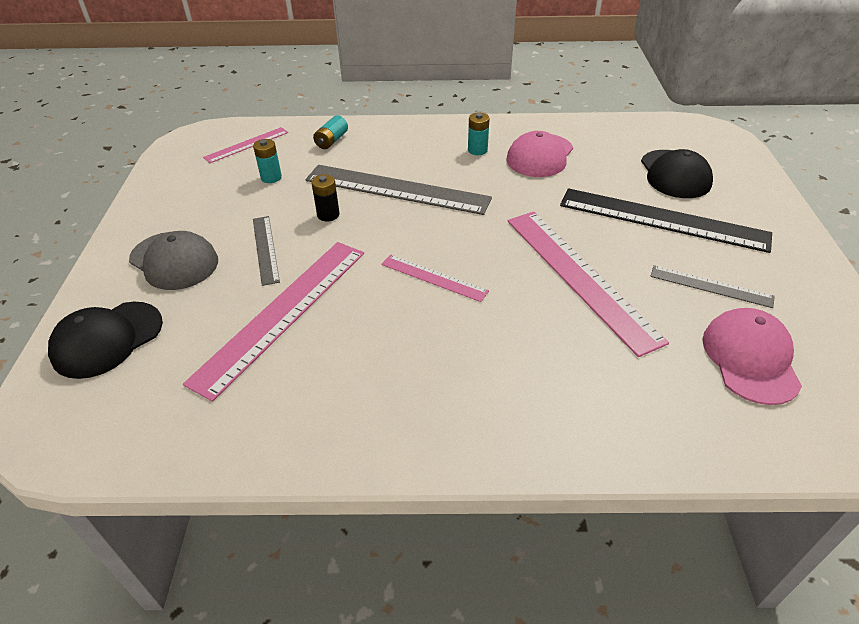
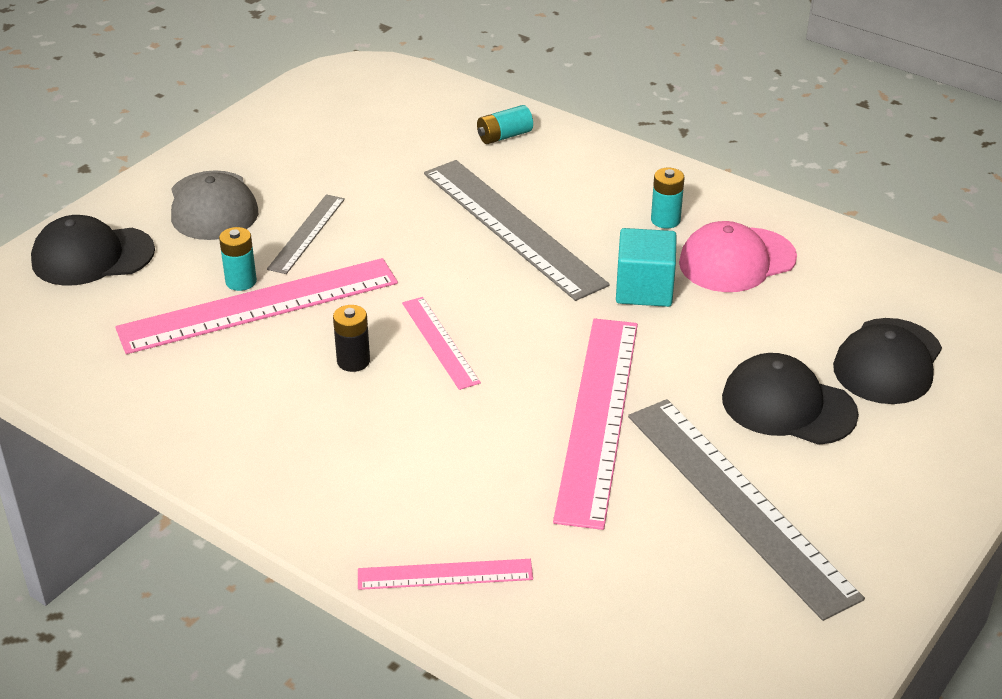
camera: 35 degrees right, 5 degrees down
pink ruler [203,127,288,163] -> pink ruler moved to [358,559,533,590]
turquoise battery [253,139,282,183] -> turquoise battery moved to [219,227,257,291]
black battery [311,174,340,222] -> black battery moved to [333,305,370,372]
black ruler [560,188,772,253] -> black cap [722,353,859,445]
grey ruler [650,265,775,308] -> grey ruler [628,399,865,621], size x1.95
pink cap [702,308,802,405] -> none
none -> turquoise cube [616,228,677,307]

